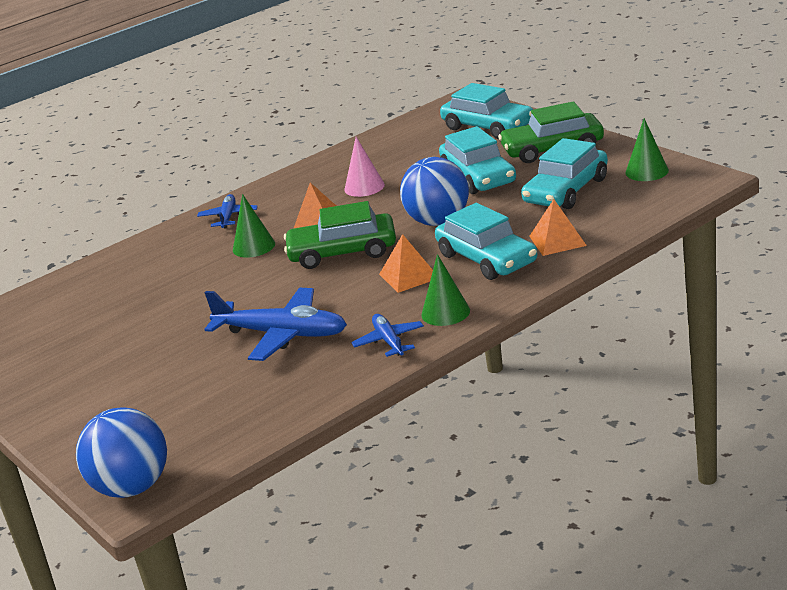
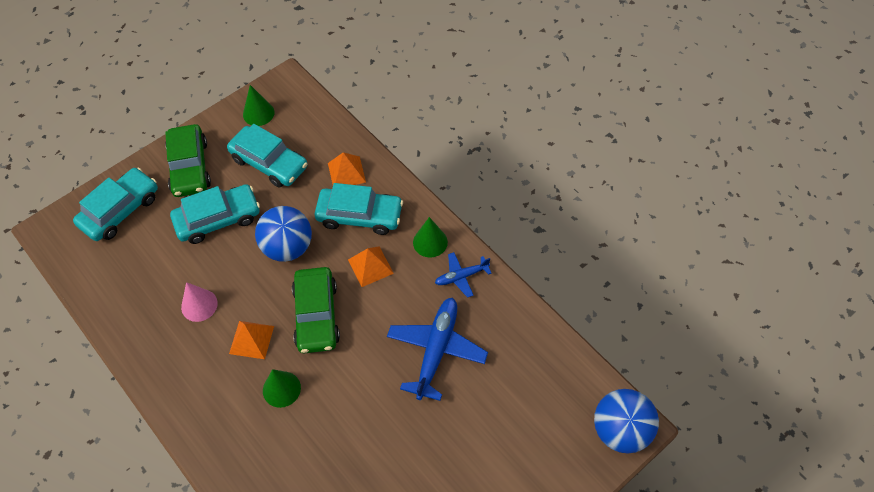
camera: 95 degrees left, 30 degrees up
blue plane [197,194,258,229] -> none
turquoise car [435,203,537,280] -> turquoise car turned 45 degrees clockwise [315,183,403,235]

